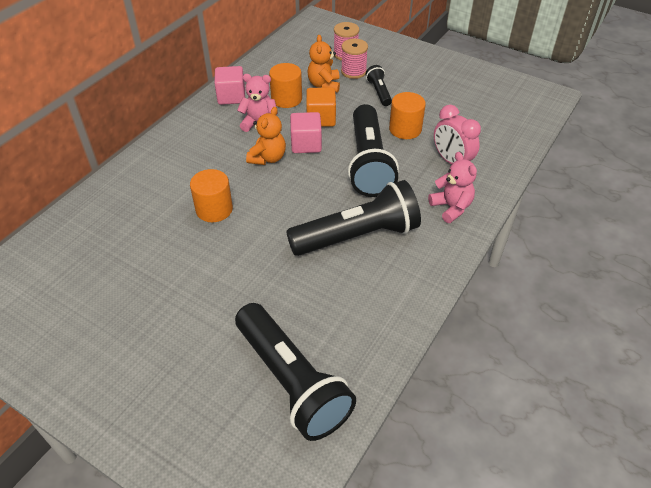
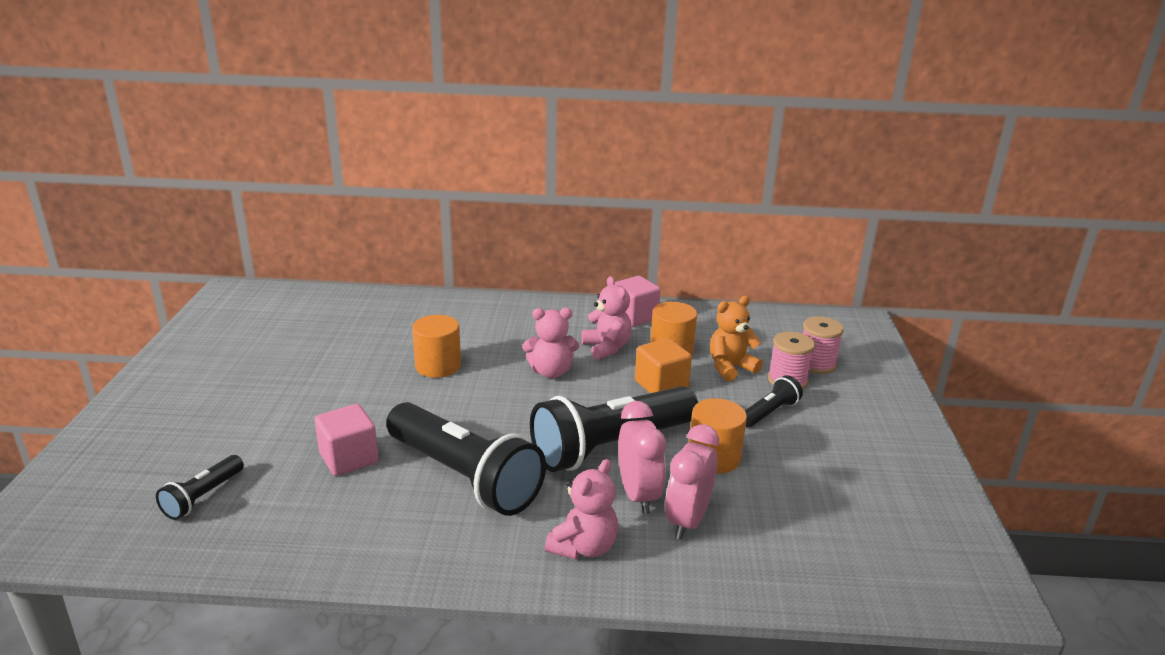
camera: 60 degrees right, 20 degrees down
black flashlight [235,303,356,441] -> black flashlight [156,455,244,520], size x0.46
orange teddy bear [246,107,286,165] -> pink teddy bear [522,308,579,378]
pink cube [290,112,322,153] -> pink cube moved to [315,404,379,476]
none -> pink clock [618,401,666,514]

